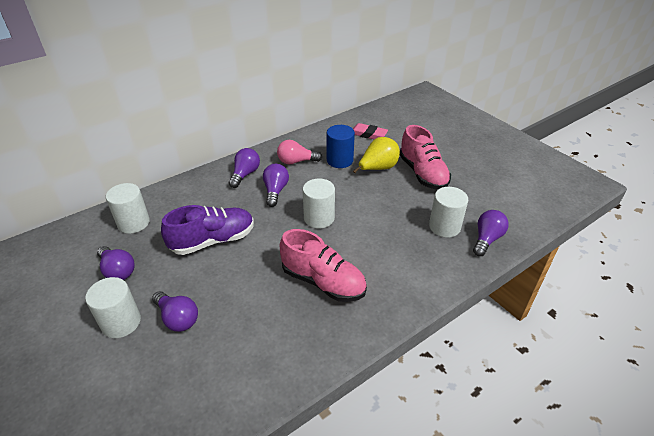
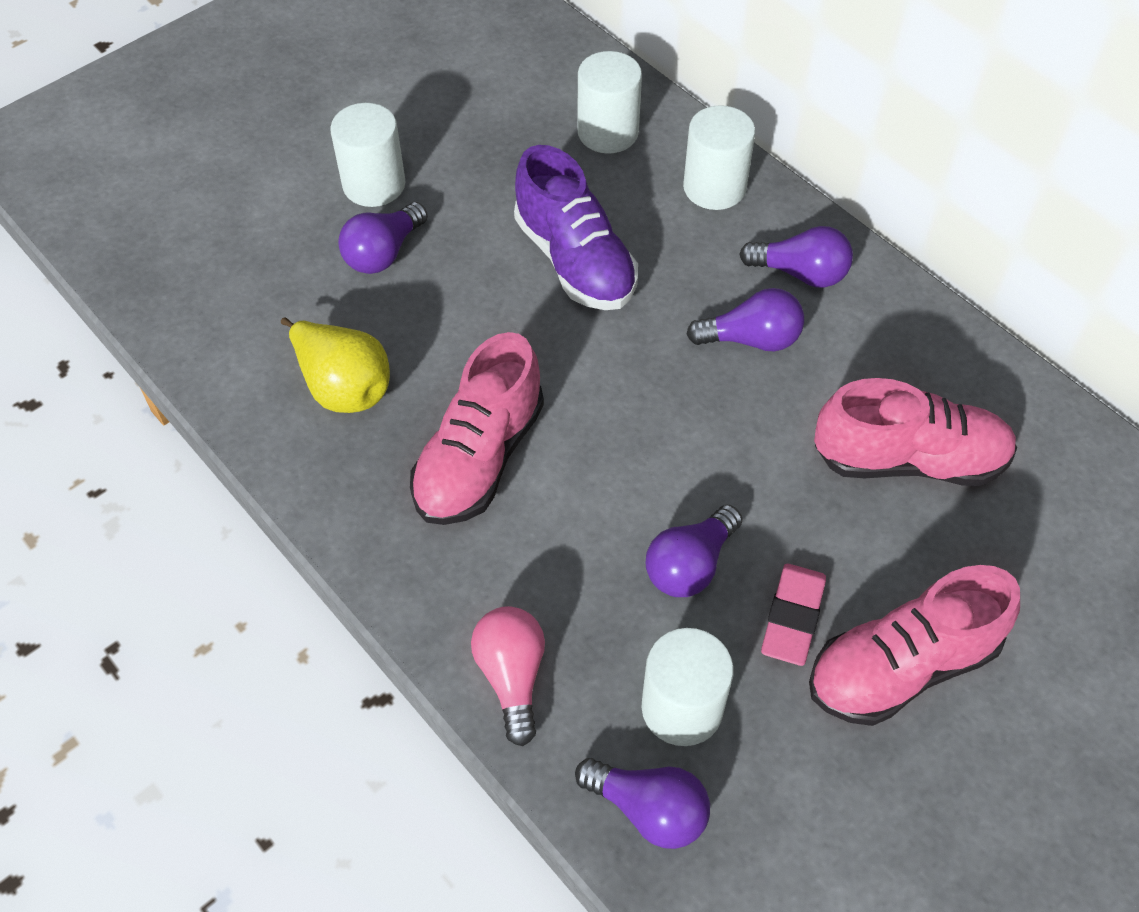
camera: 85 degrees right, 15 degrees up
purple light bulb [97,246,135,280] -> purple light bulb moved to [646,505,742,597]
pink light bulb [277,140,322,164] -> pink light bulb moved to [471,606,545,746]
white cylinder [303,179,335,228] -> white cylinder moved to [683,105,755,210]
blue cylinder [327,125,355,168] -> pink shoe [814,378,1017,486]
pink eraser [353,123,388,140] -> pink eraser moved to [761,564,826,666]
yellow pear [353,137,400,173] -> yellow pear moved to [281,317,390,413]

